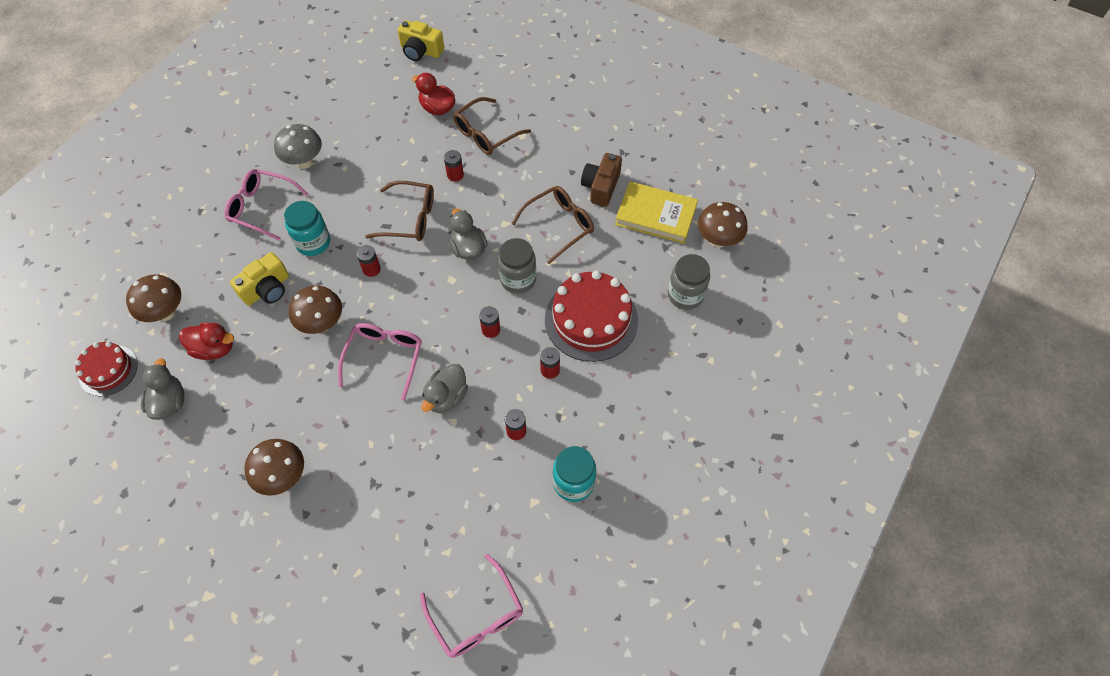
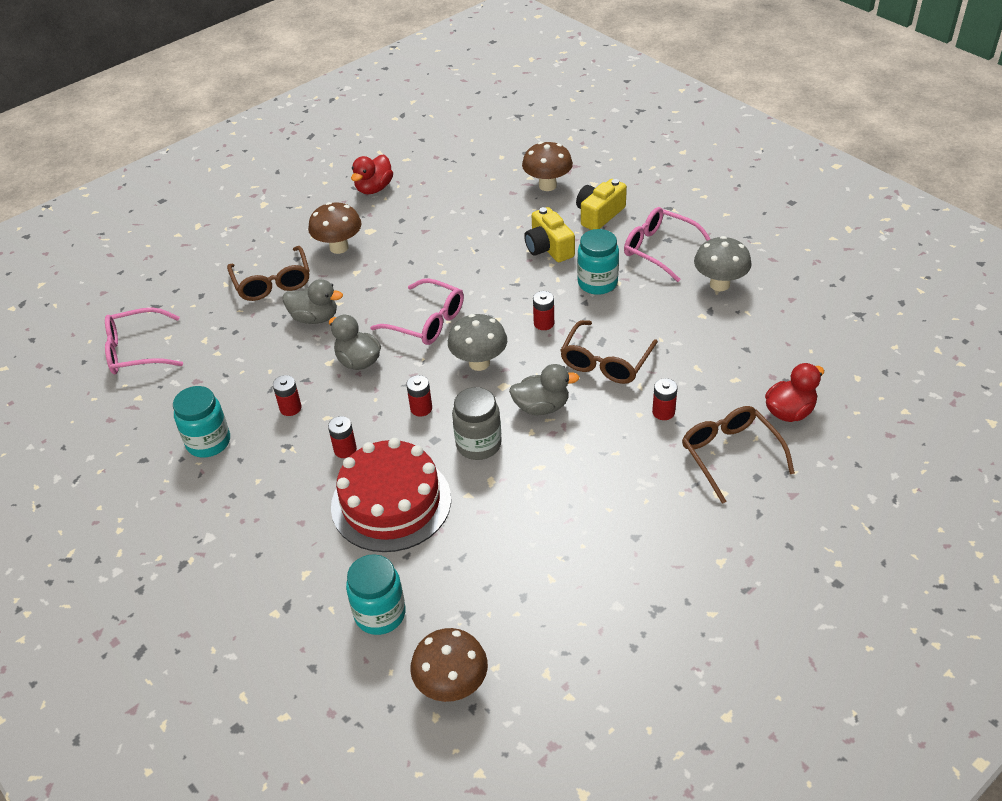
camera: 110 degrees right, 15 degrees down
red cake [75,342,138,396] -> none
grey duck [141,358,184,420] -> grey duck moved to [283,279,343,324]
red duck [179,323,234,360] -> red duck moved to [351,155,393,194]
pink glasses [224,169,308,241] -> pink glasses turned 90 degrees counterclockwise [624,207,710,282]
brown mushroom [289,285,342,334] -> none
yellow camera [398,20,444,61] -> yellow camera moved to [576,179,627,230]
brown glasses [511,186,594,264] -> brown glasses moved to [227,246,310,301]
brown camera [581,153,622,207] -> none
yellow book [615,181,698,244] -> none
grey jar [668,254,710,310] -> turquoise jar [346,554,406,635]
none -> grey mushroom [448,314,507,371]

